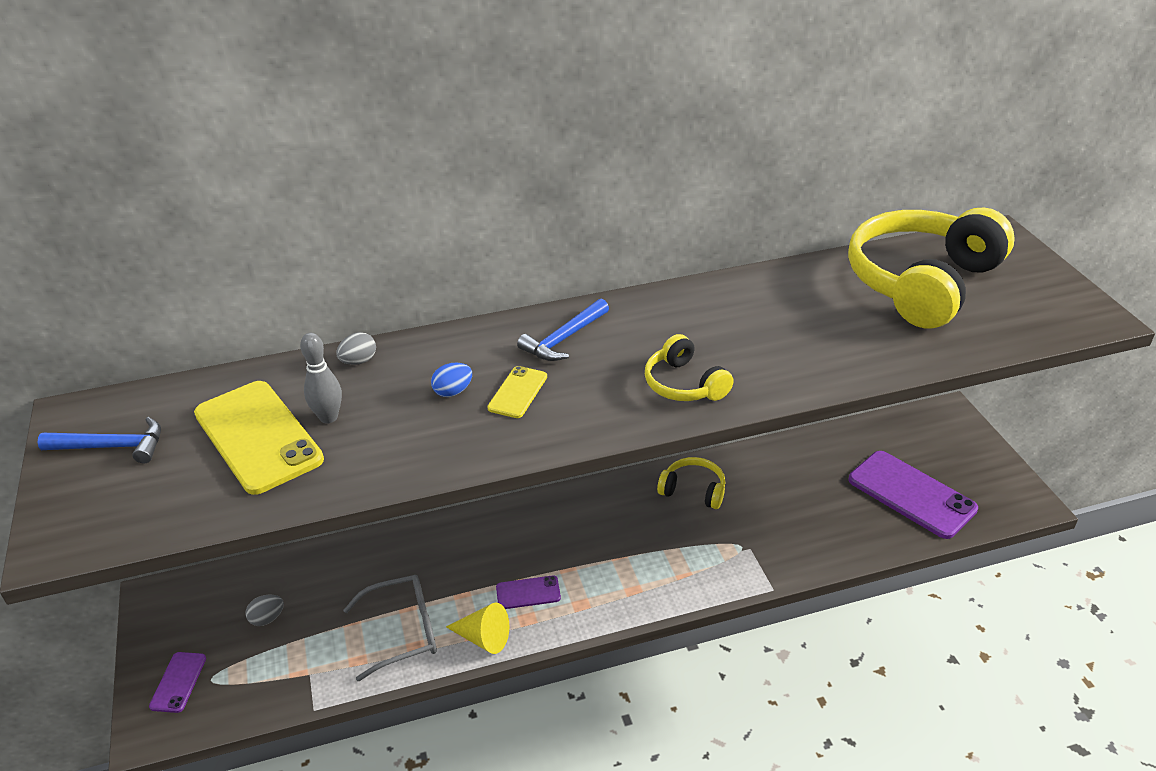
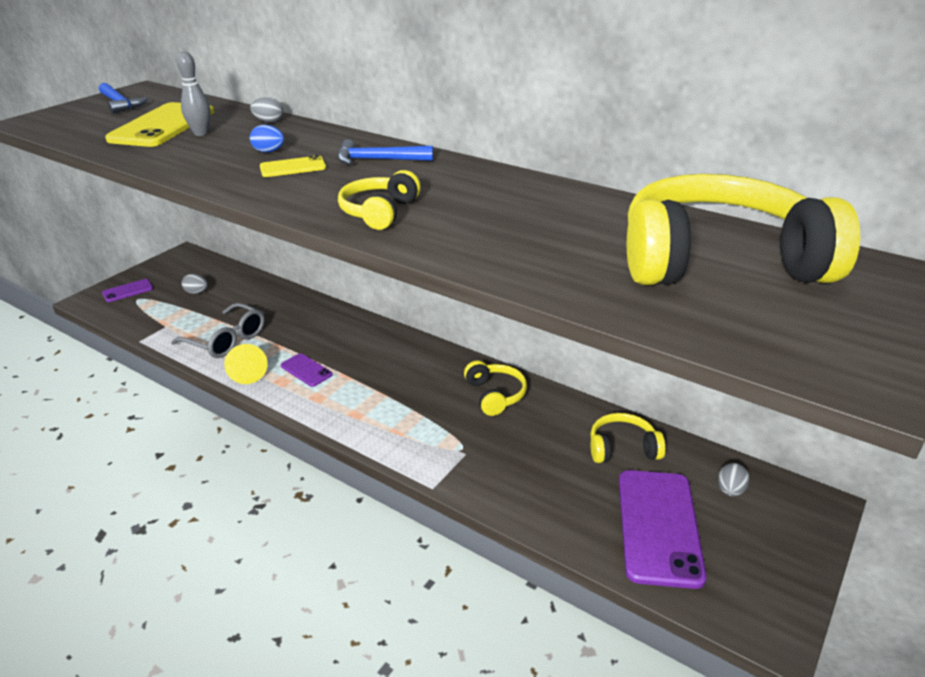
camera: 50 degrees right, 5 degrees down
none -> yellow headphones [590,413,666,463]
none -> grey egg [718,463,750,497]

